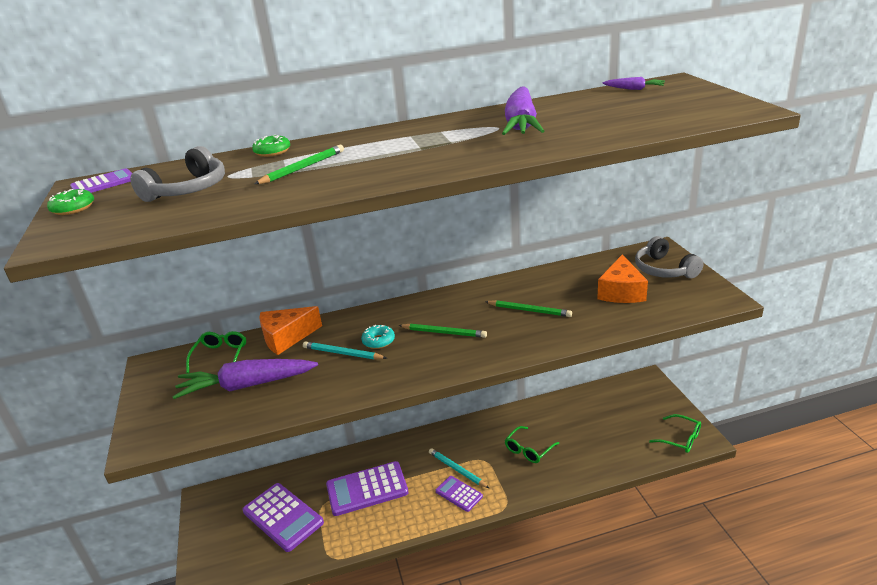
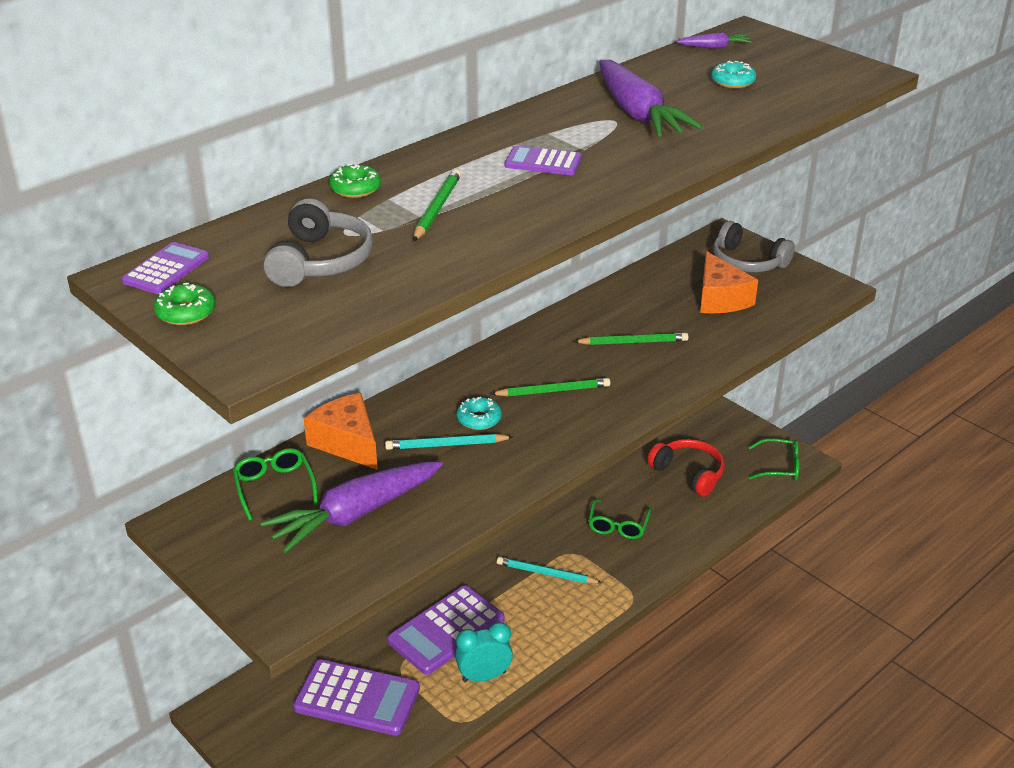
camera: 30 degrees left, 5 degrees up
orange cheese [259,306,322,355] -> orange cheese turned 105 degrees clockwise [304,393,378,470]
purple calculator [435,476,483,512] -> purple calculator moved to [505,145,582,175]
none -> turquoise clock [455,622,513,682]
none -> red headphones [647,439,724,497]
none -> turquoise donut [711,61,756,88]

